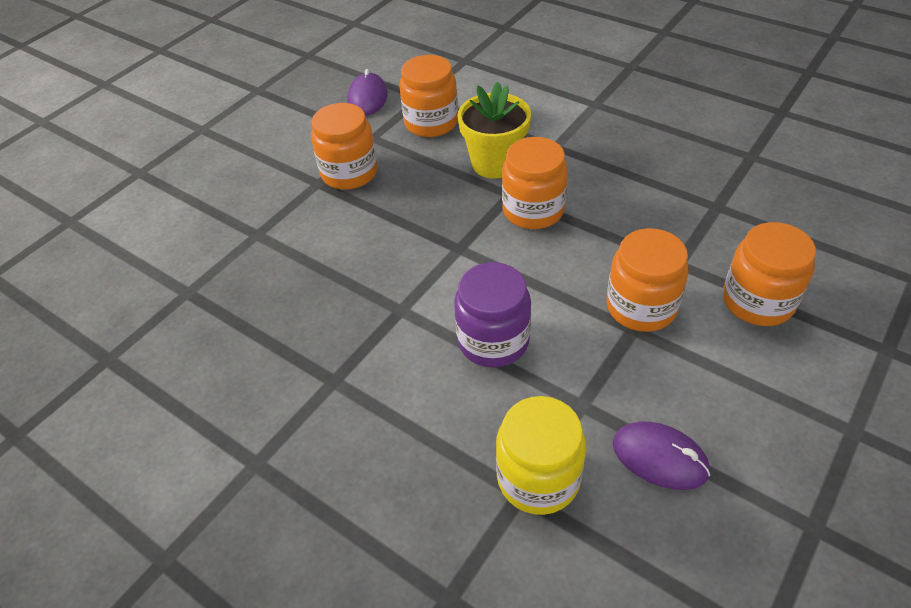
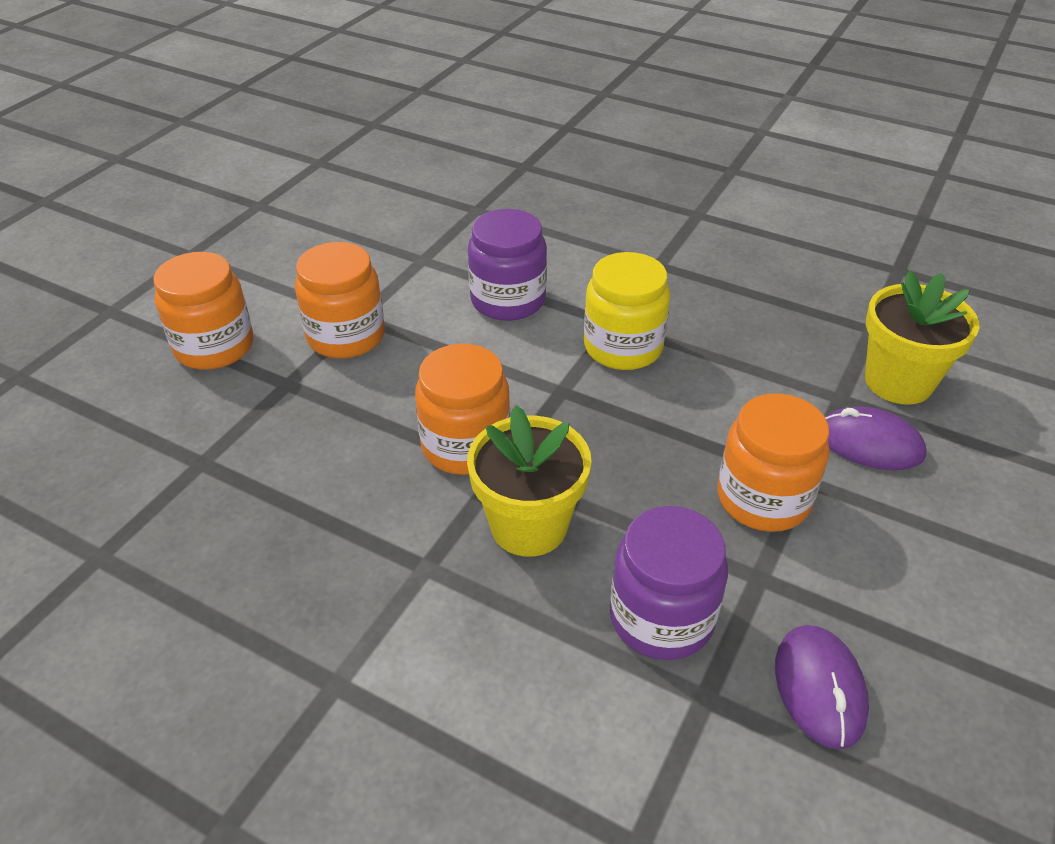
camera: 170 degrees right, 5 degrees down
orange jar [399,55,458,137] -> purple jar [610,506,728,660]
yellow jar [496,396,586,515] -> yellow jar moved to [584,252,670,370]
purple mouse [613,421,710,490] -> purple mouse moved to [825,406,926,470]
none -> yellow flower pot [865,271,979,405]

